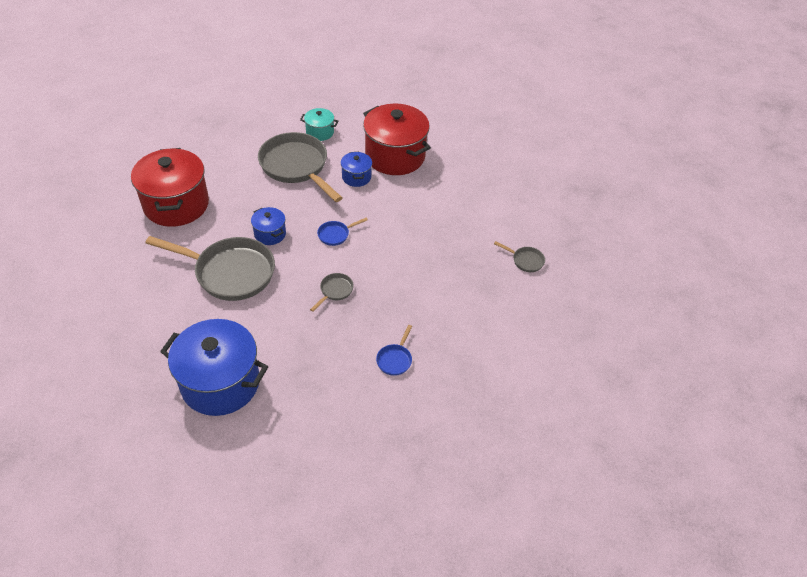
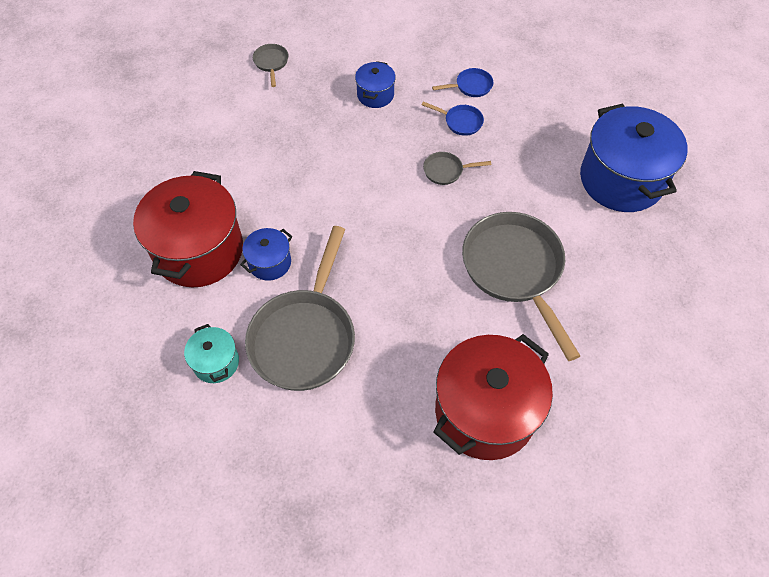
camera: 125 degrees left, 10 degrees up
blue pot [251,207,286,245] -> blue pot moved to [355,61,396,108]
blue pan [317,218,368,246] -> blue pan moved to [422,101,484,136]

